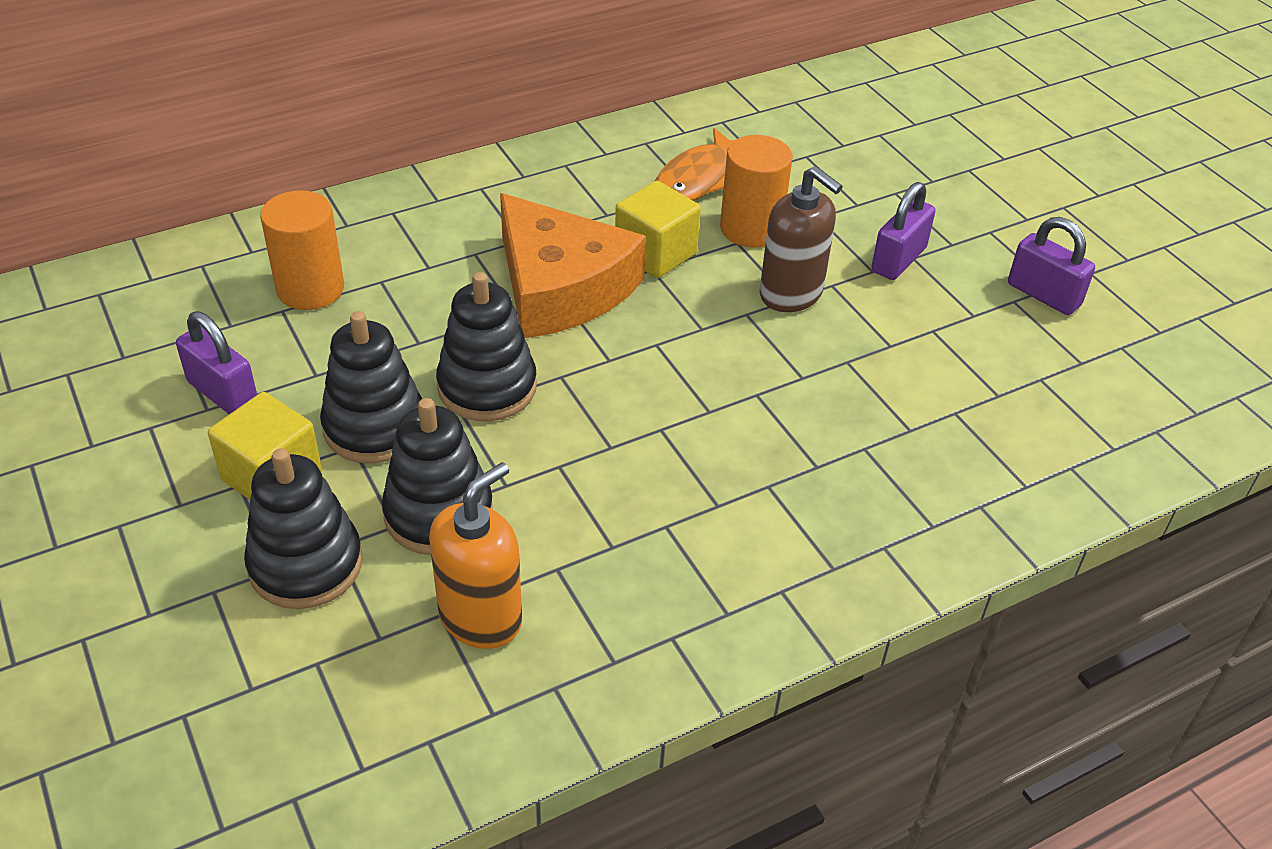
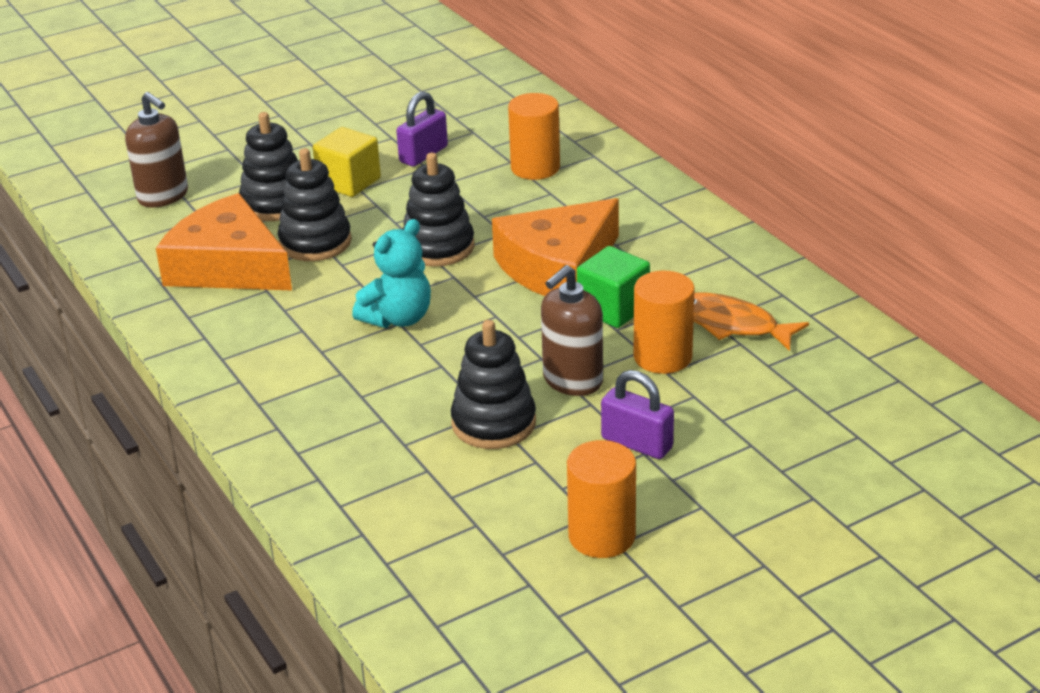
camera: 90 degrees right, 10 degrees down
black stacking toy [320,311,422,464] -> black stacking toy moved to [451,320,536,449]
orange soap dispenser [429,462,522,649] -> orange cheese [156,193,292,290]
yellow cube [615,181,701,278] -> green cube [577,246,650,328]
purple padlock [1008,217,1095,315] -> orange cylinder [567,440,636,558]
none -> brown soap dispenser [125,92,188,207]
none -> turquoise teddy bear [352,219,431,328]

